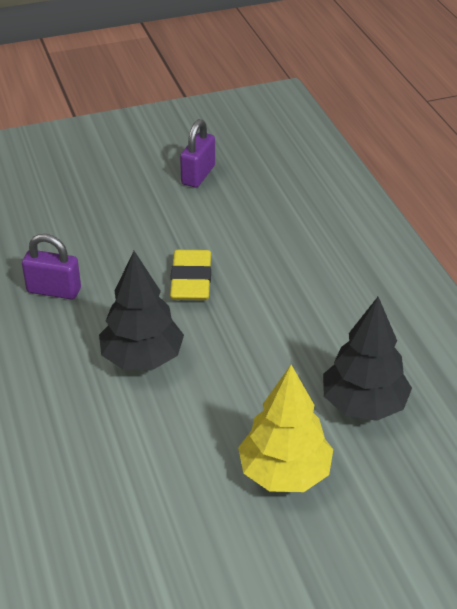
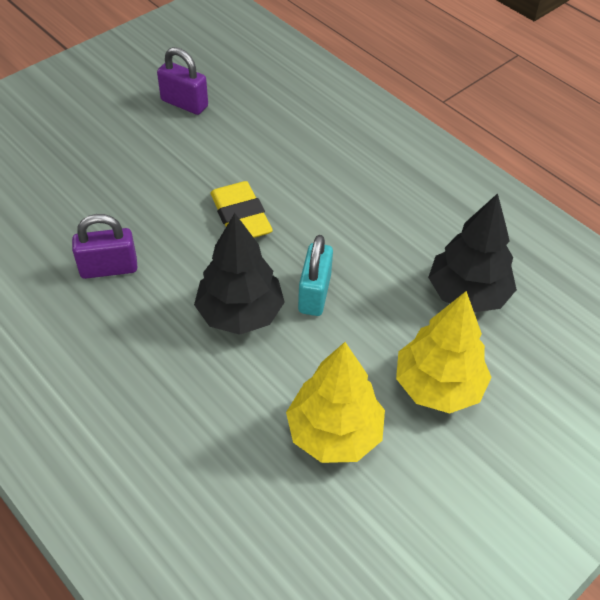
camera: 25 degrees left, 10 degrees up
purple padlock [180,119,215,187] -> purple padlock turned 60 degrees counterclockwise [157,47,208,115]
none -> yellow tree [286,342,385,463]
none -> turquoise padlock [298,235,333,316]

